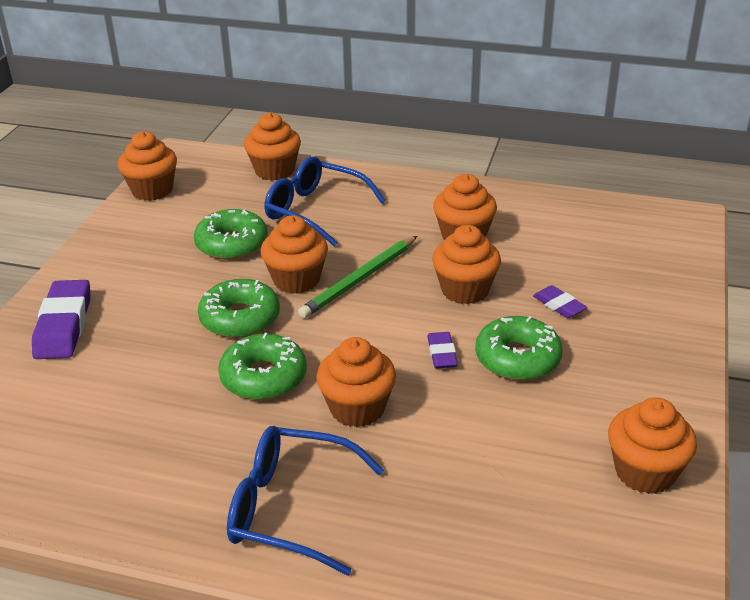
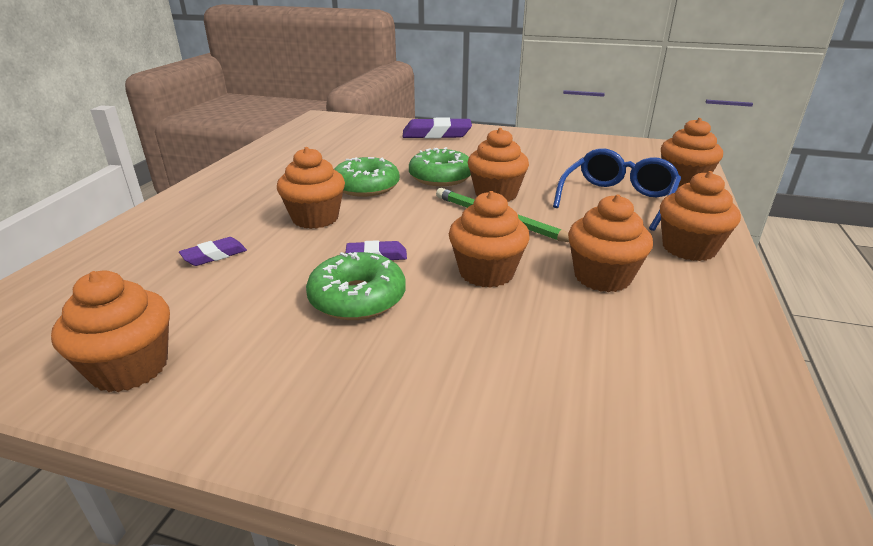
camera: 90 degrees right, 5 degrees down
orange cupcake [118,131,177,201] -> orange cupcake moved to [660,171,741,261]
green donut [194,209,268,260] -> none
blue glasses [227,426,384,576] -> none
purple eraser [533,285,587,318] -> purple eraser moved to [179,237,247,266]

